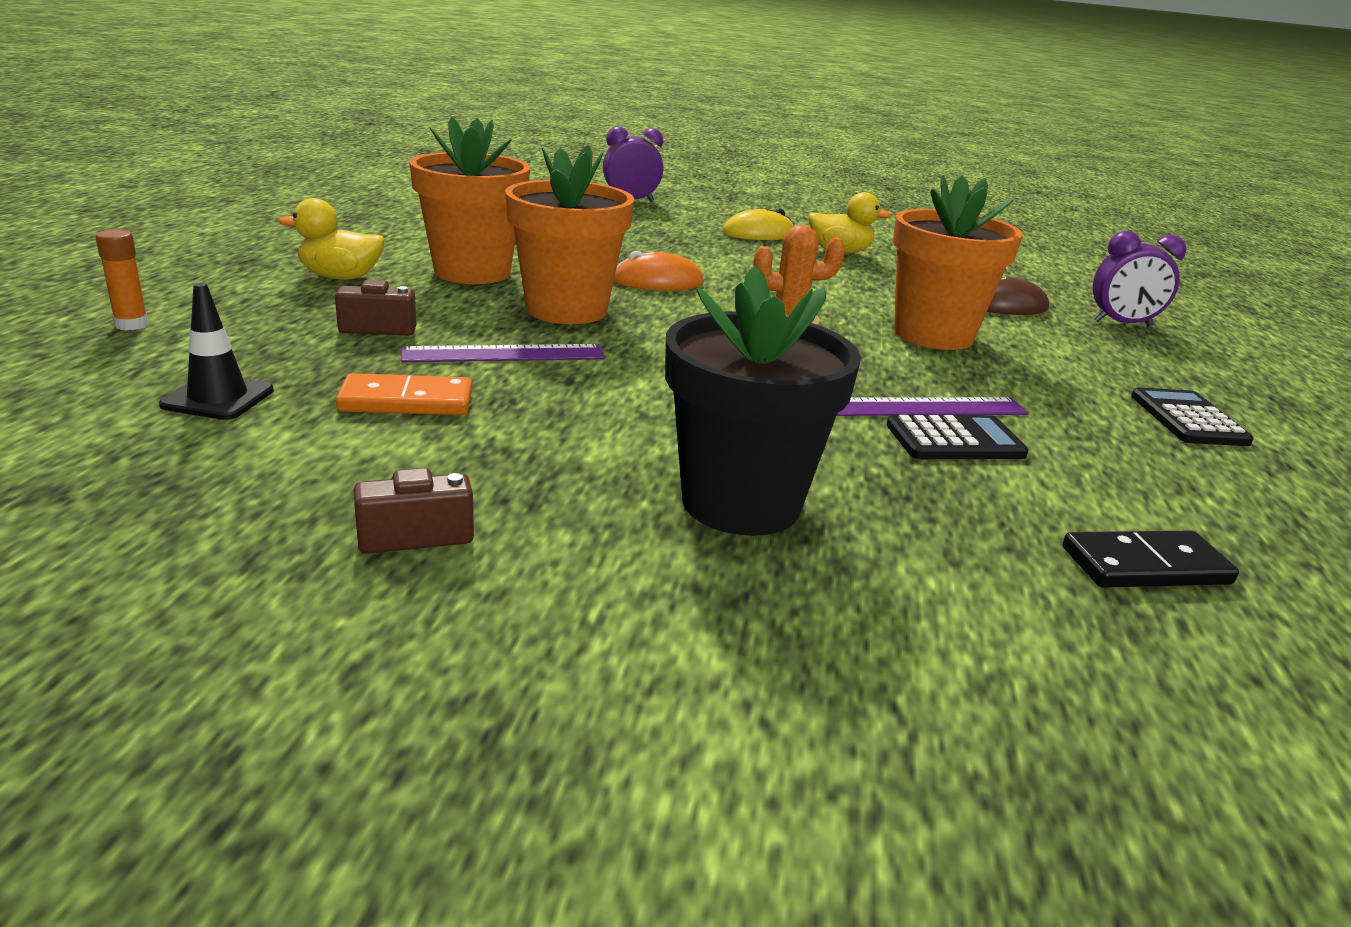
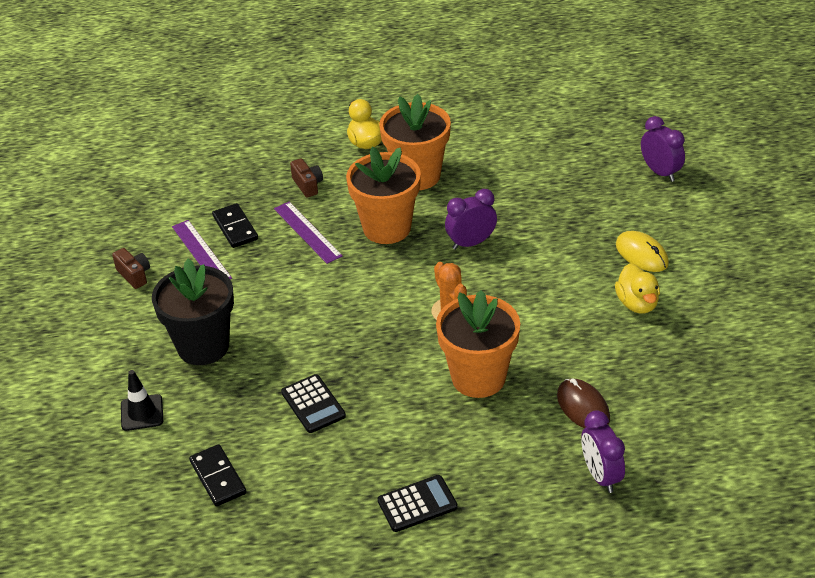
camera: 75 degrees right, 15 degrees up
orange glue stick [95,229,149,331] -> none
black traffic cone [159,283,274,420] -> black traffic cone moved to [121,370,163,431]
orange domino [336,373,472,415] -> black domino [212,203,258,248]
orange mouse [614,251,704,290] -> purple clock [445,189,497,250]
purple ruler [837,397,1029,416] -> purple ruler moved to [172,220,232,279]

